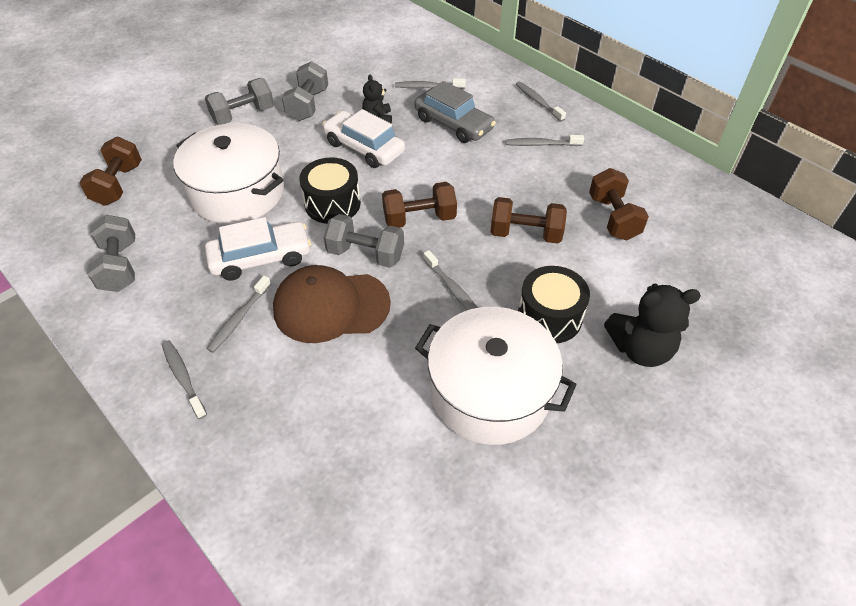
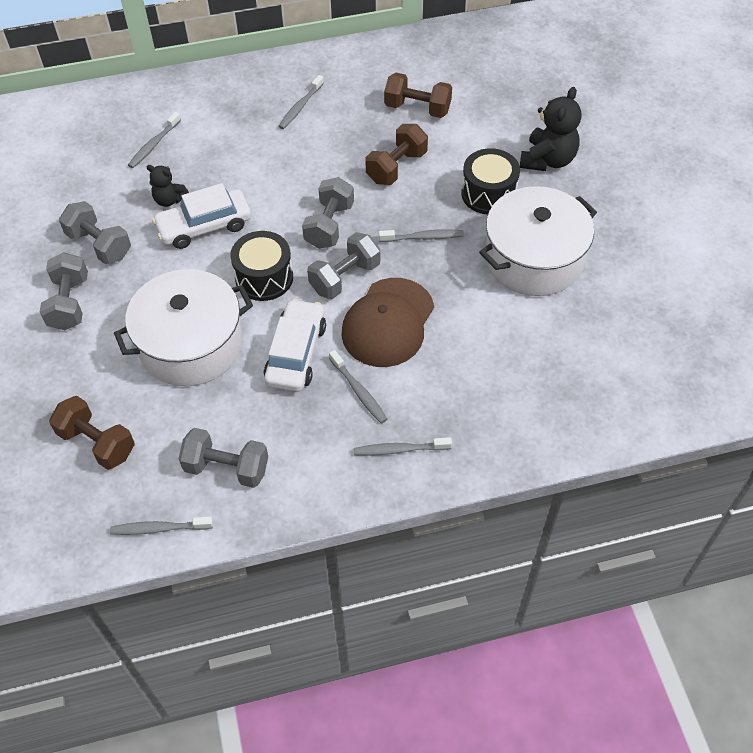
camera: 60 degrees left, 5 degrees up
brown dumbbell [382,182,457,228] -> grey dumbbell [302,177,354,249]
grey car [414,81,496,143] -> none
grey toothbrush [516,82,566,122] -> grey toothbrush moved to [110,517,213,535]

